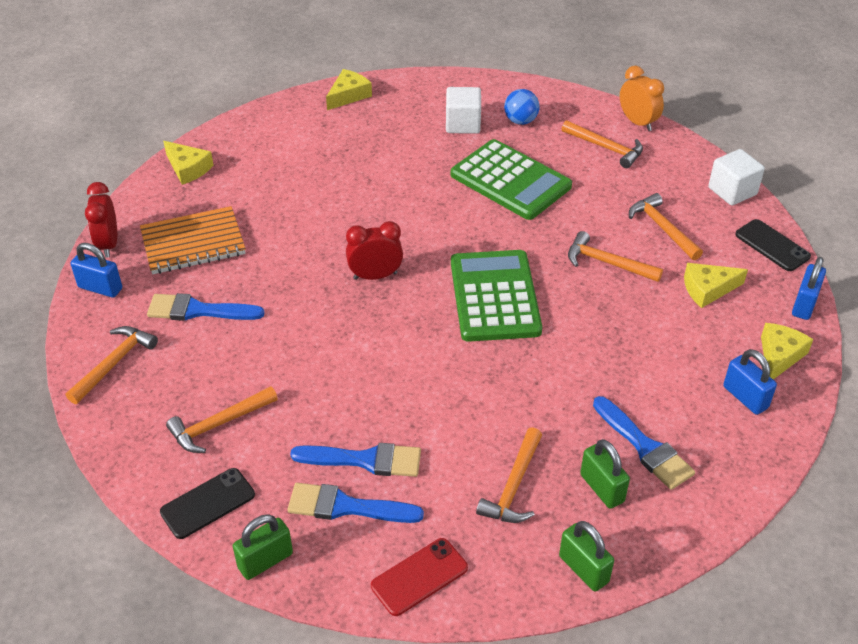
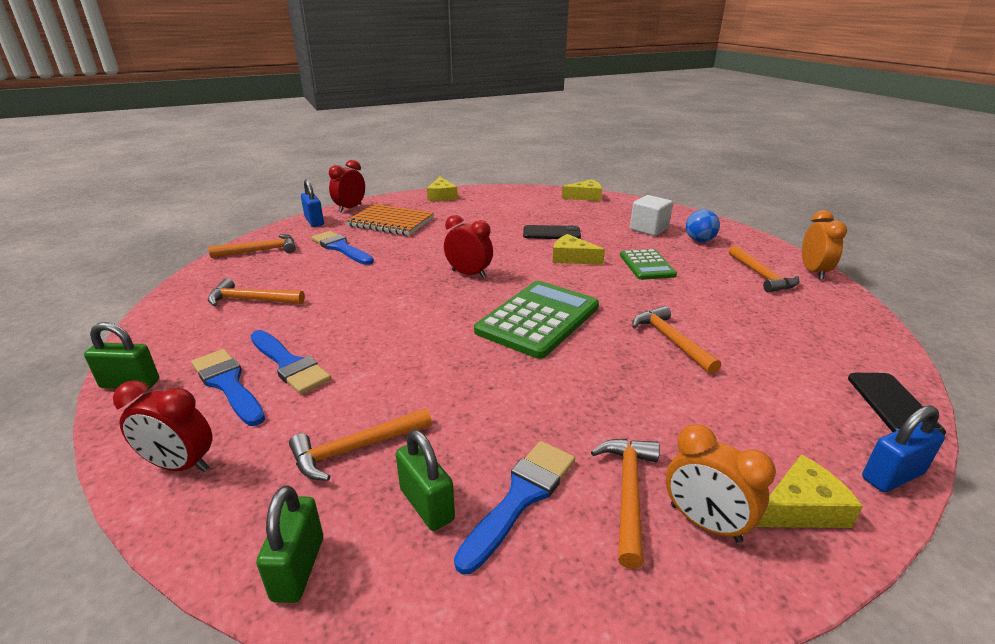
camera: 40 degrees right, 15 degrees down
black phone [160,468,255,539] -> black phone moved to [523,225,581,239]
red phone [371,538,468,616] -> red clock [113,380,212,472]
green calculator [451,139,572,220] -> green calculator [620,249,677,280], size x0.59
green padlock [580,439,630,509] -> green padlock turned 45 degrees counterclockwise [396,429,455,531]
blue brush [593,396,695,490] -> blue brush turned 150 degrees counterclockwise [454,441,575,575]
orange hammer [629,193,703,261] -> orange hammer moved to [591,439,660,569]
yellow cheese [684,263,748,308] -> yellow cheese moved to [553,234,605,265]
white cube [708,149,765,206] -> none
blue padlock [723,349,777,415] -> orange clock [666,424,776,543]

